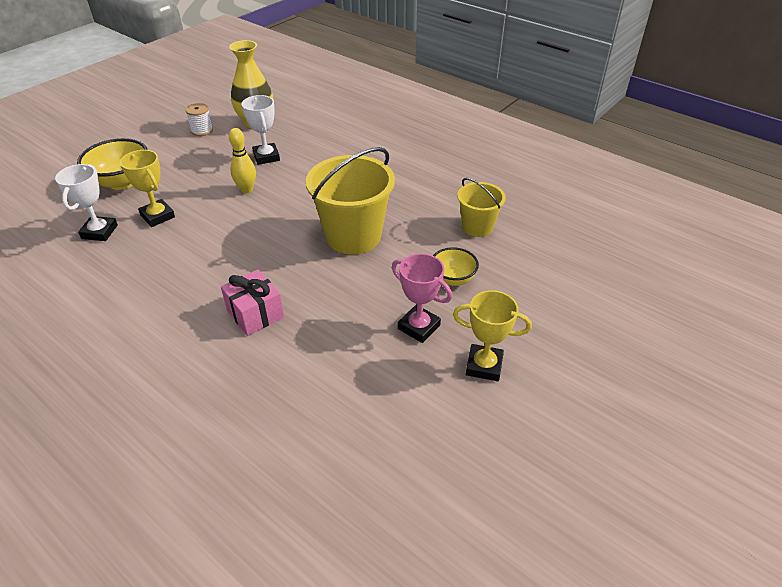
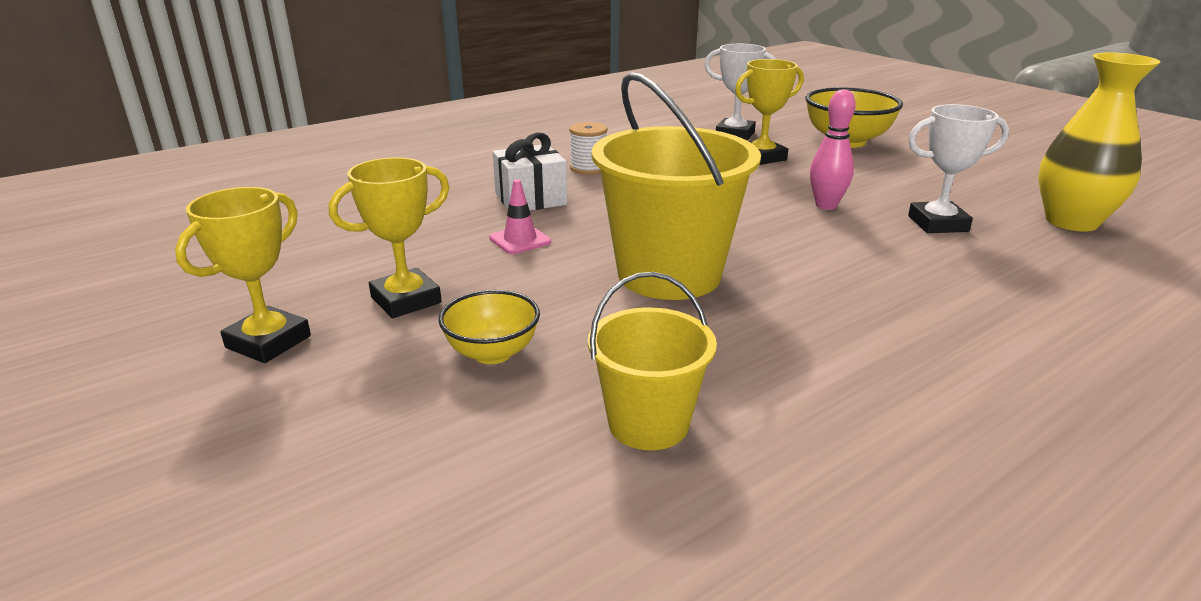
camera: 105 degrees right, 15 degrees down
white spool [185,103,213,136] -> white spool moved to [569,122,608,175]
pink gift [221,269,284,336] -> white gift [493,132,567,211]
yellow bowling pin [229,128,256,193] -> pink bowling pin [810,89,856,210]
pink trophy [392,253,452,343] -> yellow trophy [329,157,449,318]
none -> pink traffic cone [489,179,551,254]

